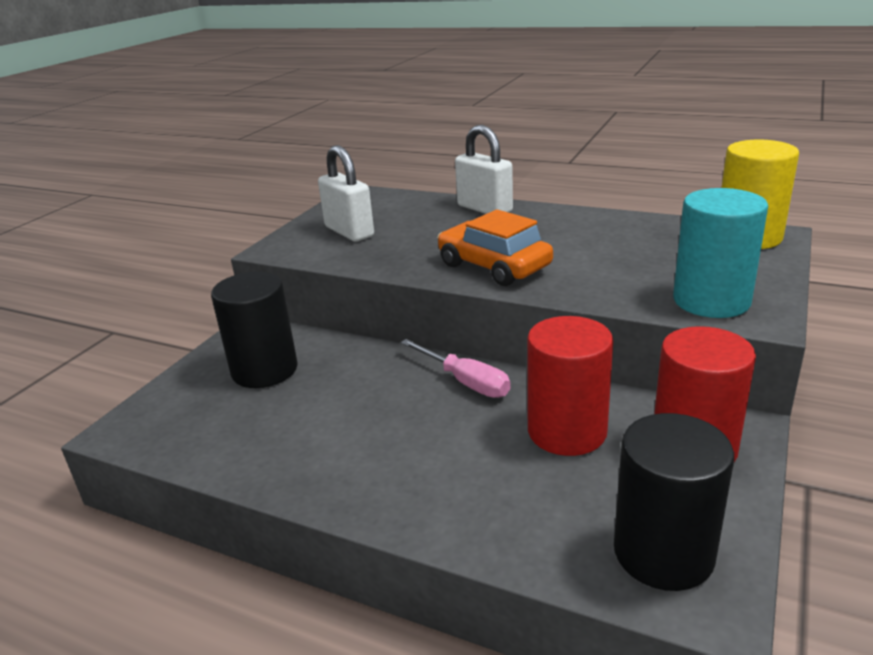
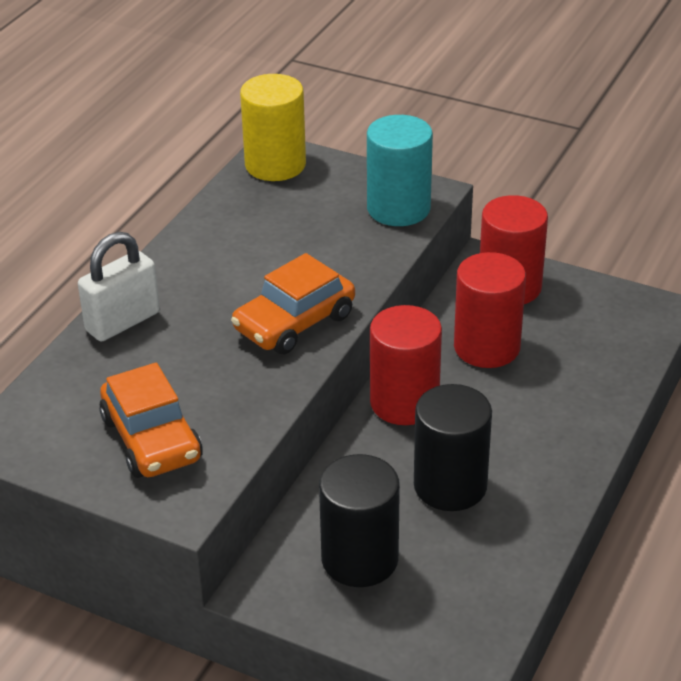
camera: 90 degrees left, 10 degrees up
white padlock [318,145,374,242] -> orange car [99,363,203,478]
pink screwdriver [401,339,511,398] -> red cylinder [370,305,442,425]
black cylinder [614,413,734,591] -> black cylinder moved to [414,384,492,511]

